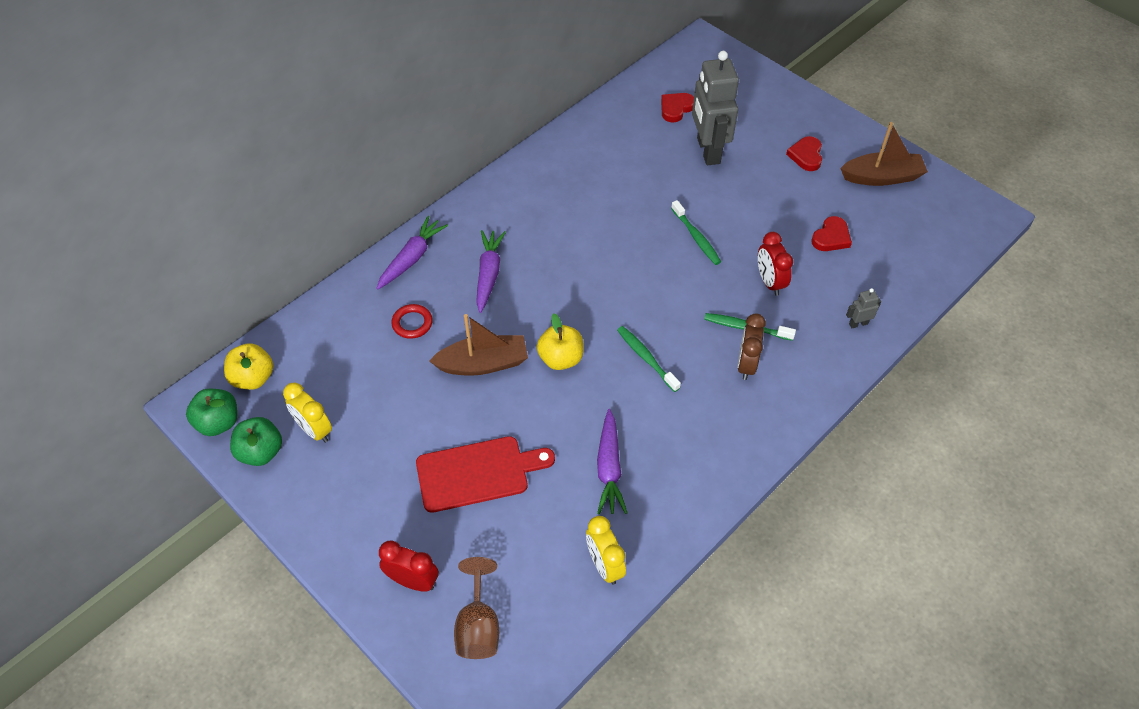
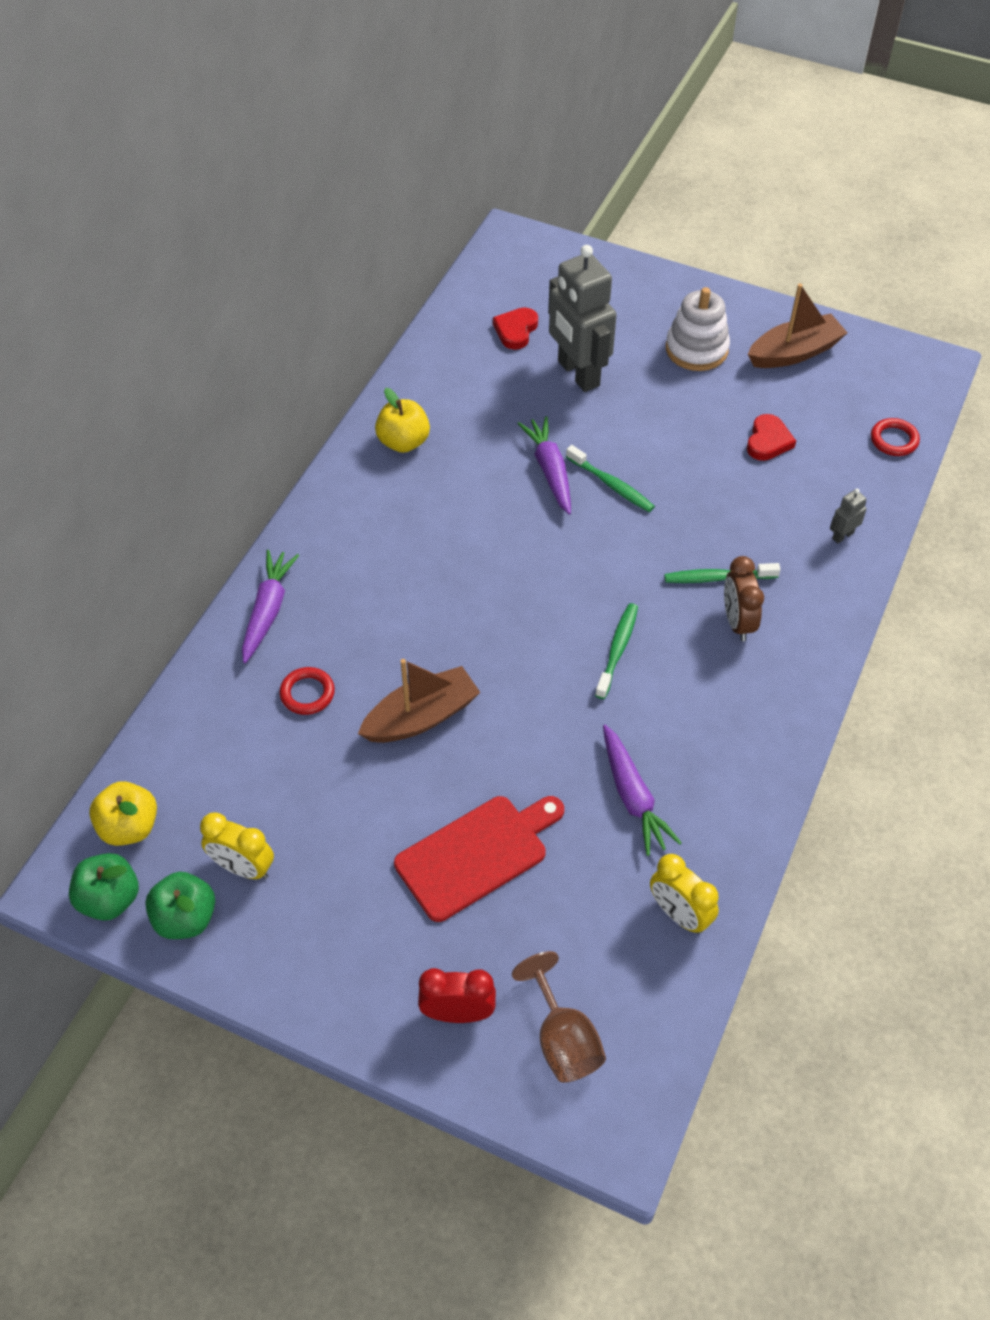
camera: 20 degrees left, 0 degrees up
purple carrot [476,230,506,313] -> purple carrot moved to [517,416,571,515]
yellow apple [537,314,584,370] -> yellow apple moved to [375,388,430,453]
green toothbrush [617,326,681,392] -> green toothbrush turned 75 degrees clockwise [595,603,638,699]
red clock [758,232,793,296] -> none
red heart [786,136,822,171] -> white stacking toy [666,287,730,371]
none -> red ring [871,418,920,456]

